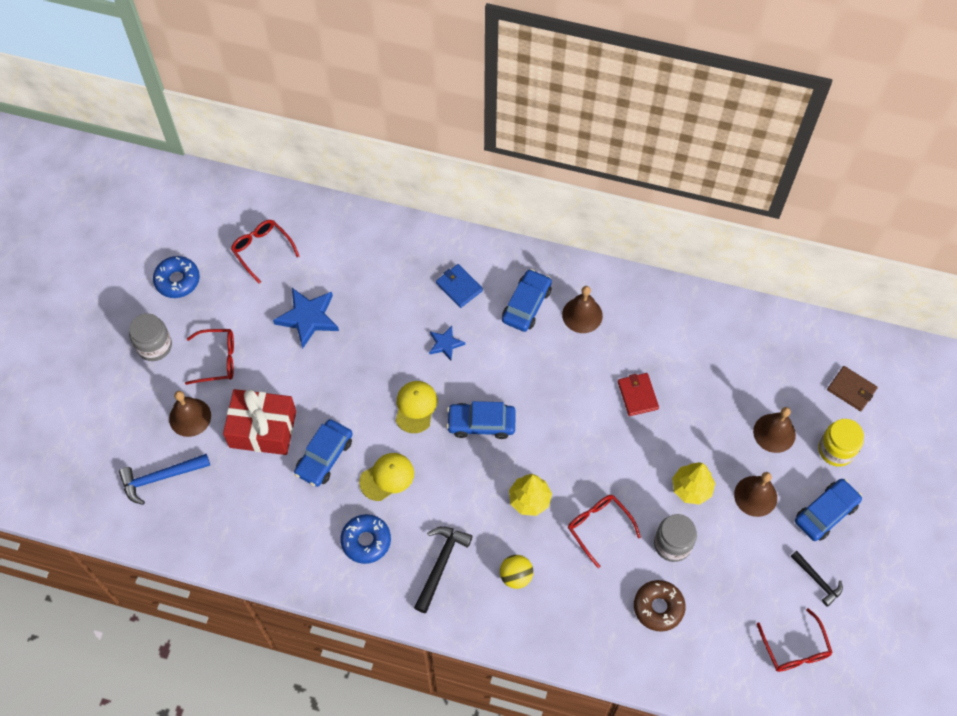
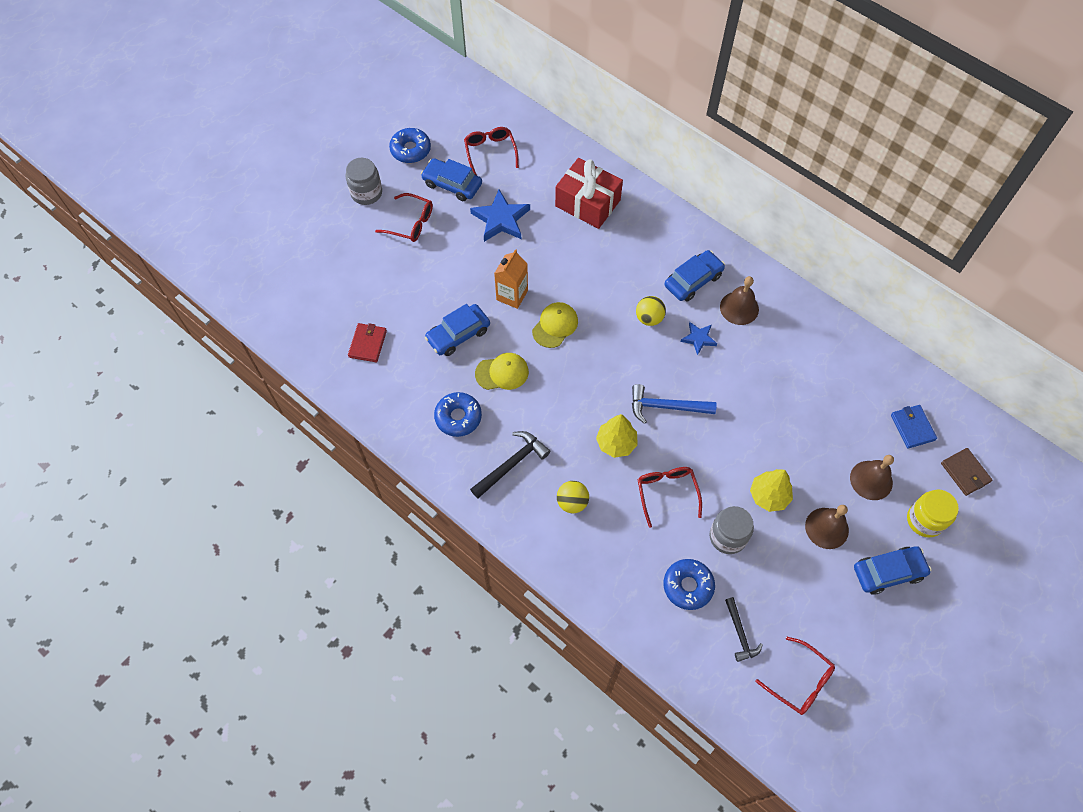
camera: 25 degrees right, 0 degrees up
blue hammer [119,454,210,505] -> blue hammer moved to [632,384,717,424]
brown bell [169,391,211,437] -> none
red gift [223,389,296,455] -> red gift moved to [555,158,623,229]
blue star [429,326,465,360] -> blue star moved to [681,322,717,355]
blue wallet [436,264,483,308] -> blue wallet moved to [891,405,937,449]
blue car [446,401,516,439] -> blue car moved to [421,158,482,201]
red wallet [618,373,659,416] -> red wallet moved to [348,323,387,362]
brown donut [634,580,686,632] -> blue donut [663,559,715,610]
red glasses [757,608,833,672] -> red glasses turned 60 degrees counterclockwise [756,637,835,715]
black hammer [791,551,843,607] -> black hammer moved to [725,597,763,662]
none -> orange carton [494,249,528,309]
none -> yellow ball [636,296,666,326]

